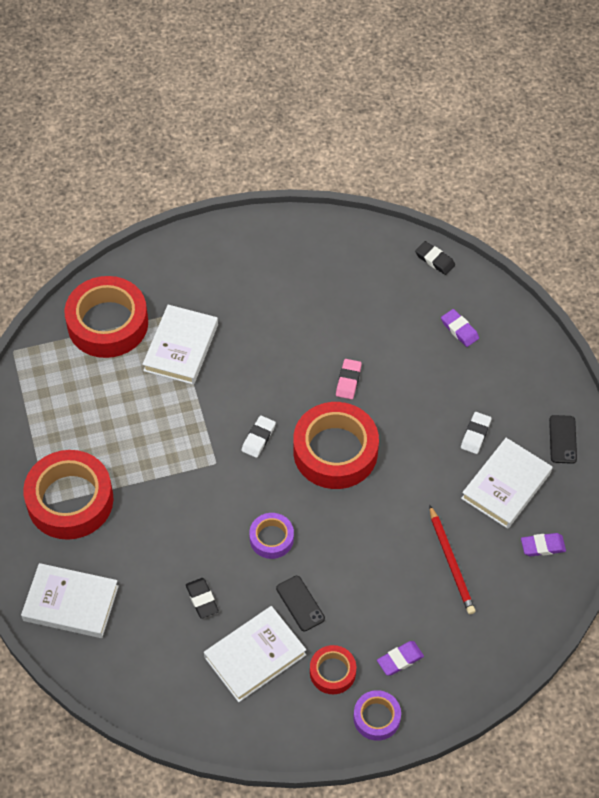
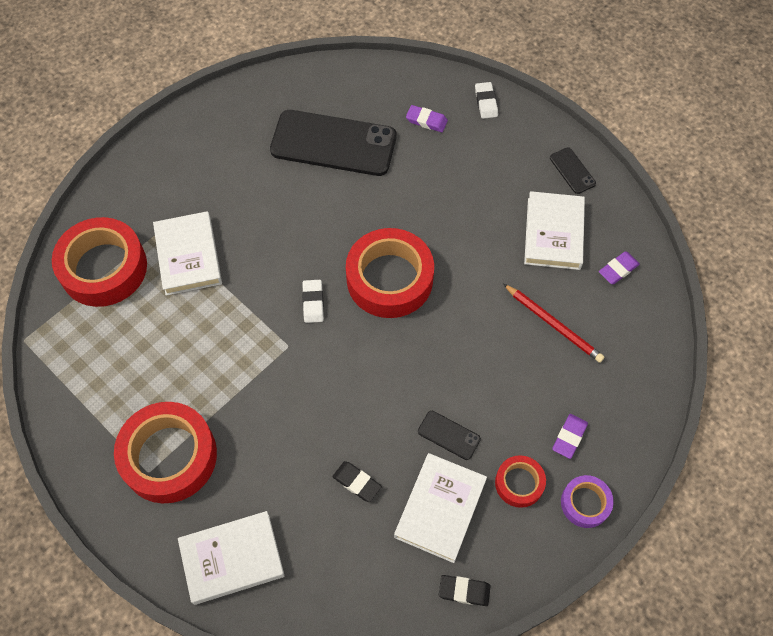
camera: 30 degrees left, 5 degrees up
purple tape [249,513,294,559] -> none
pink eraser [336,359,362,399] -> none
black eraser [415,241,455,275] -> black eraser moved to [439,575,491,606]
white eraser [461,412,491,454] -> white eraser moved to [475,82,498,119]
none -> black phone [270,110,396,176]

